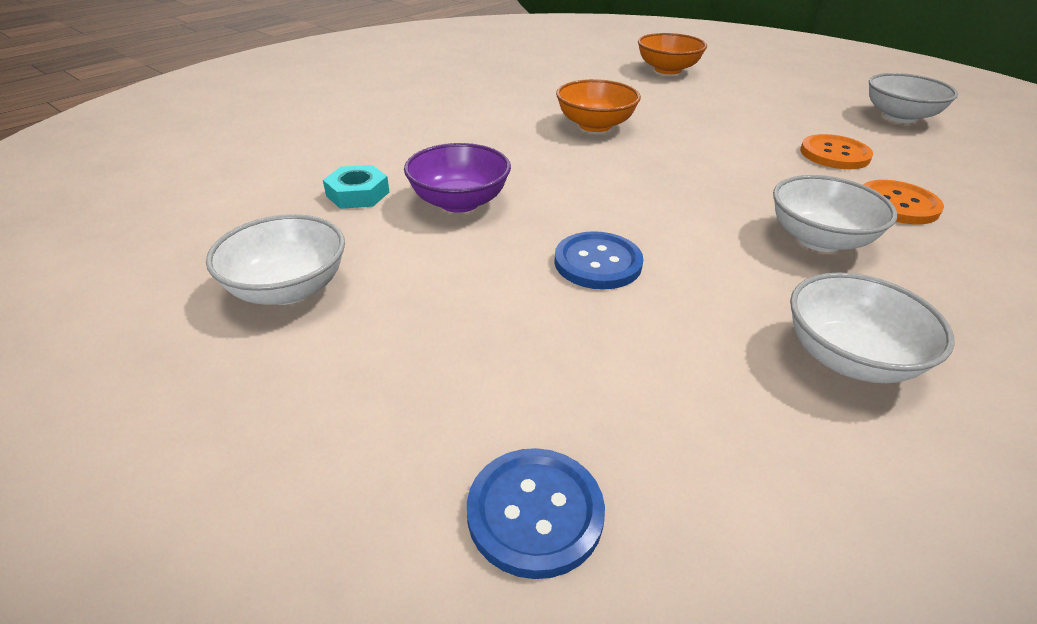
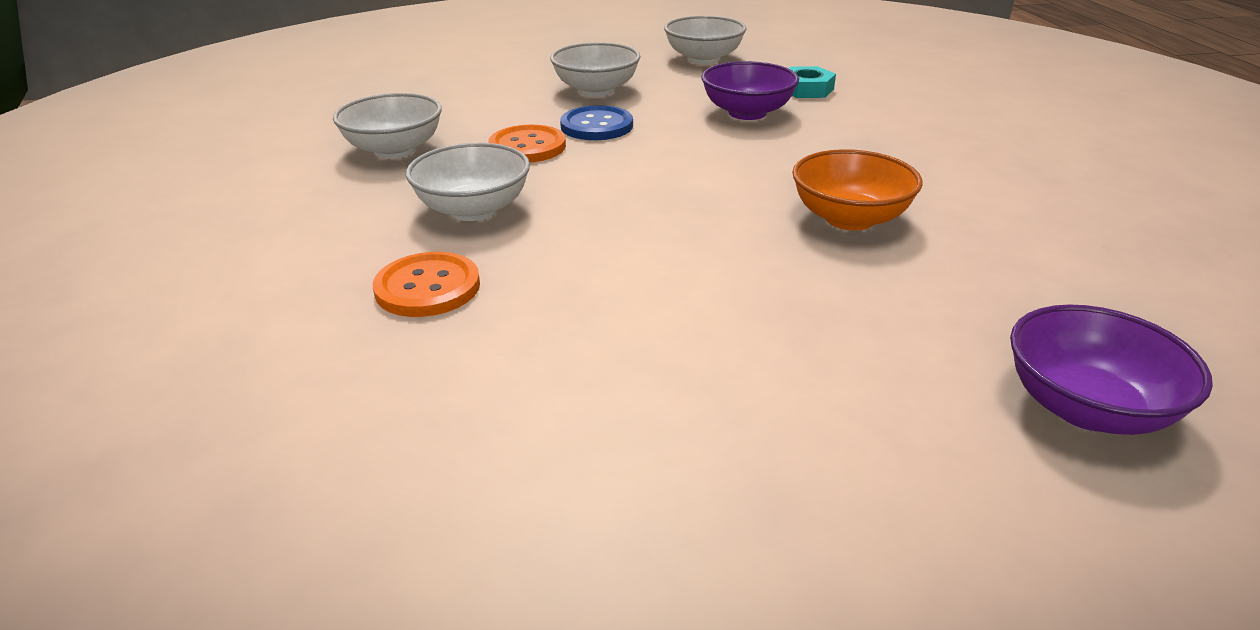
camera: 130 degrees right, 5 degrees down
blue button [467,448,605,579] -> none
orange bowl [638,33,707,74] -> purple bowl [1010,304,1213,435]
orange button [800,134,873,169] -> orange button moved to [488,125,566,162]
white bowl [869,73,958,123] -> white bowl moved to [550,42,641,96]

